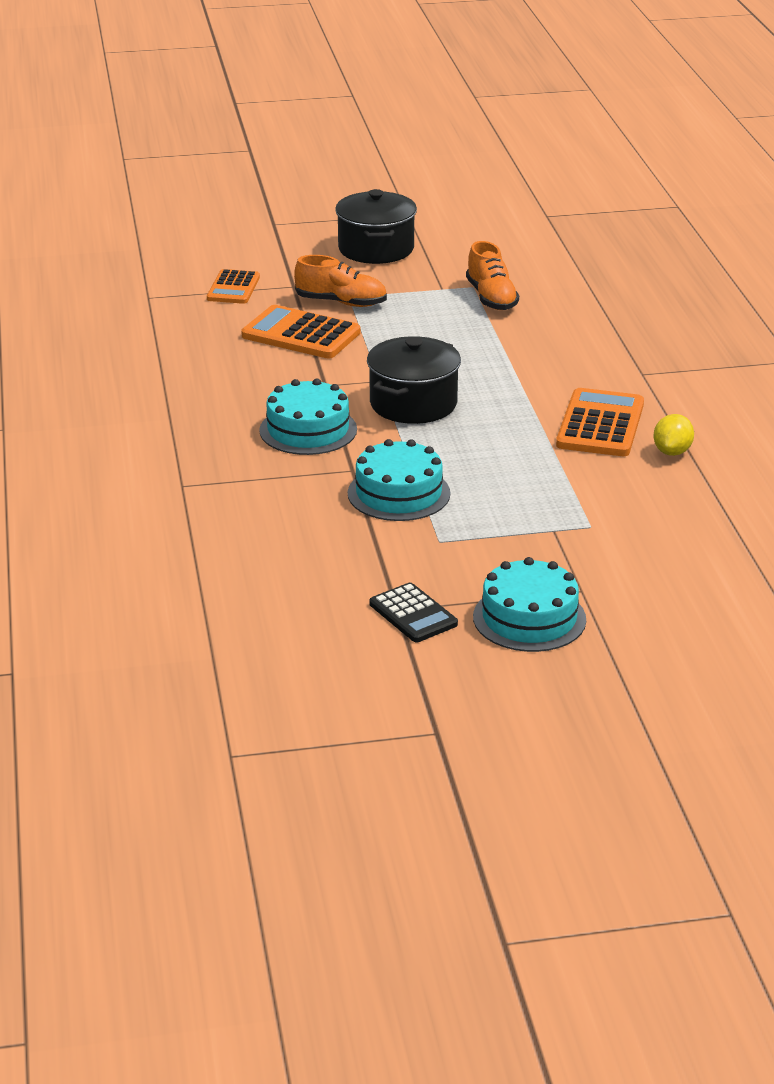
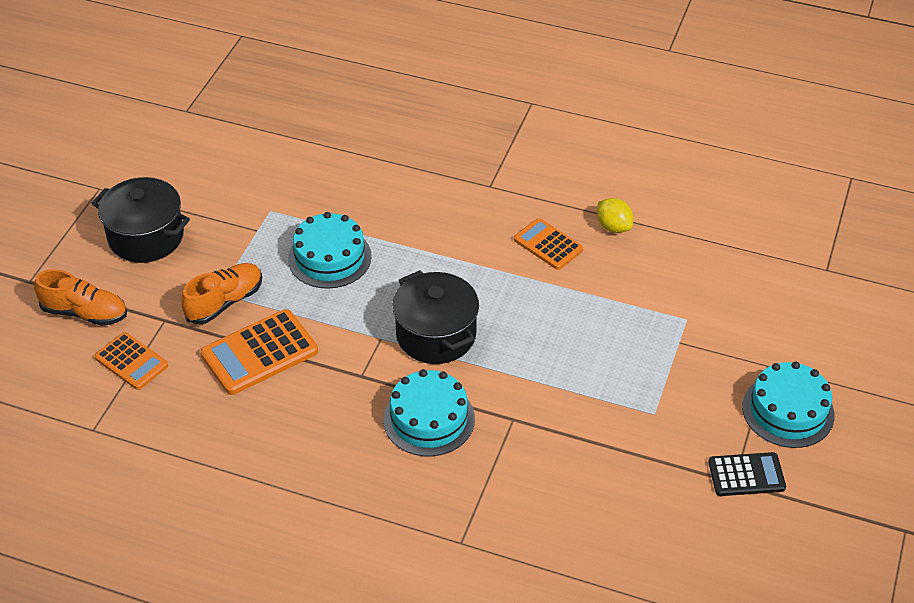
camera: 60 degrees left, 15 degrees up
turquoise cake [348,439,451,521] -> turquoise cake moved to [288,212,372,289]
orange shoe [466,241,519,310] -> orange shoe moved to [34,269,127,326]
orange calculator [556,388,644,456] -> orange calculator [514,218,583,270], size x0.64

